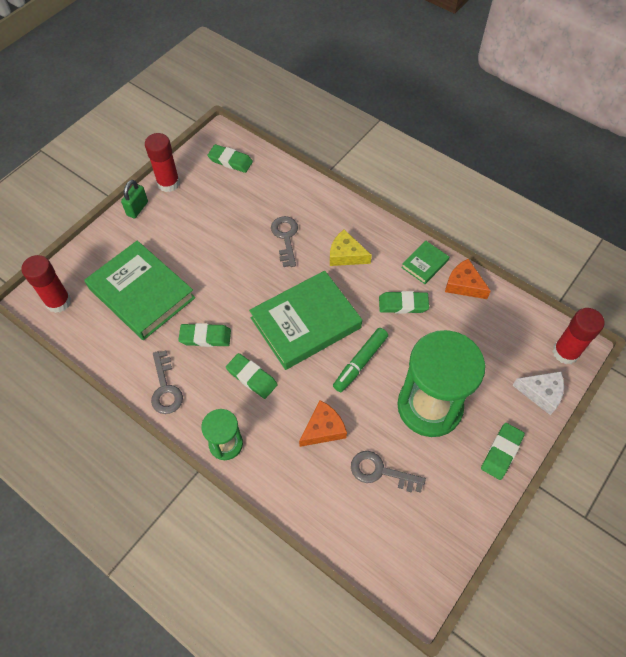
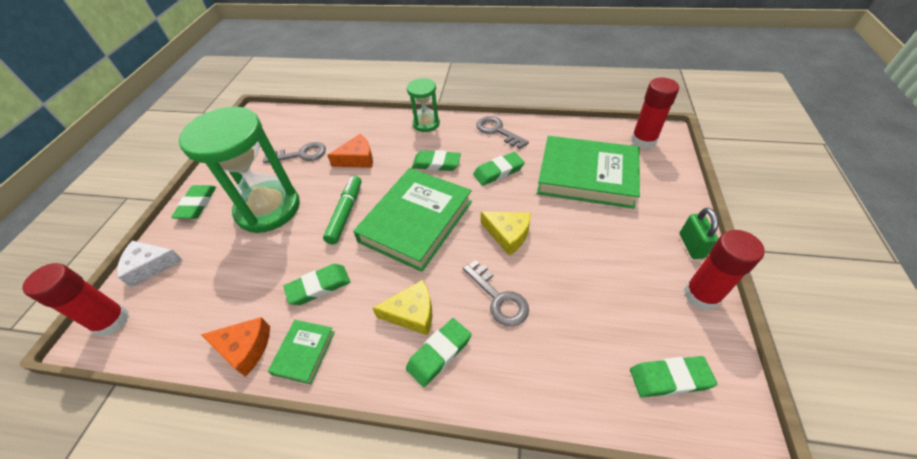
camera: 155 degrees right, 10 degrees down
orange cheese [299,400,347,447] -> orange cheese turned 135 degrees counterclockwise [328,134,373,168]
none -> green eraser [406,318,471,387]
none -> yellow cheese [481,211,531,255]

